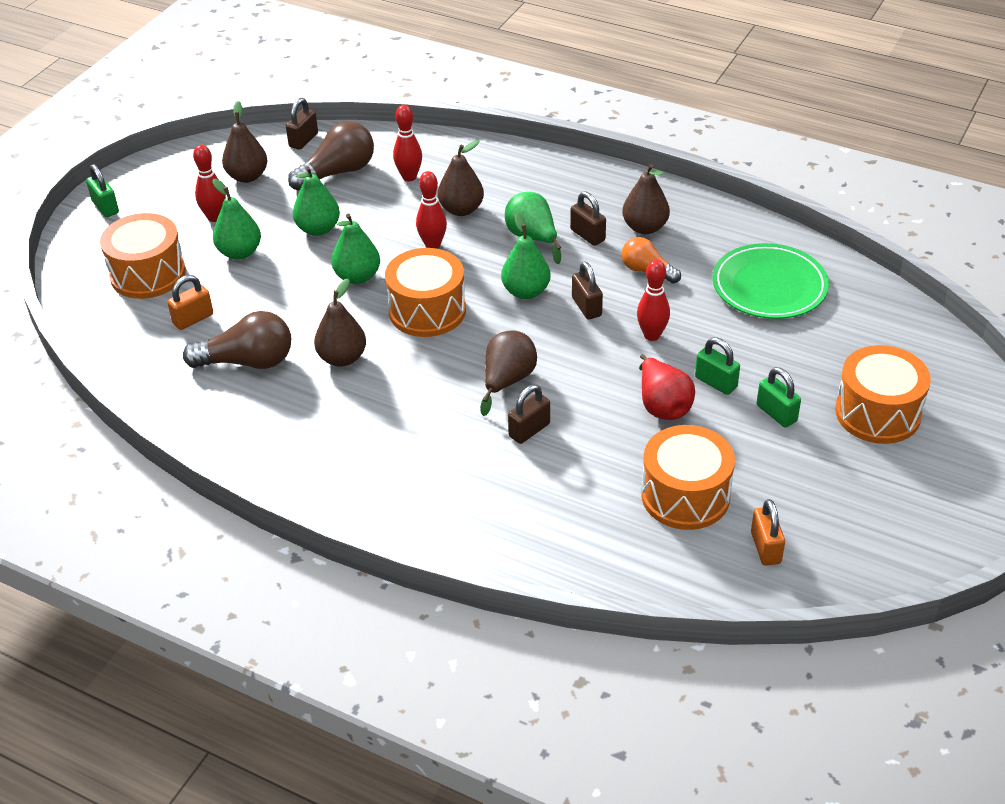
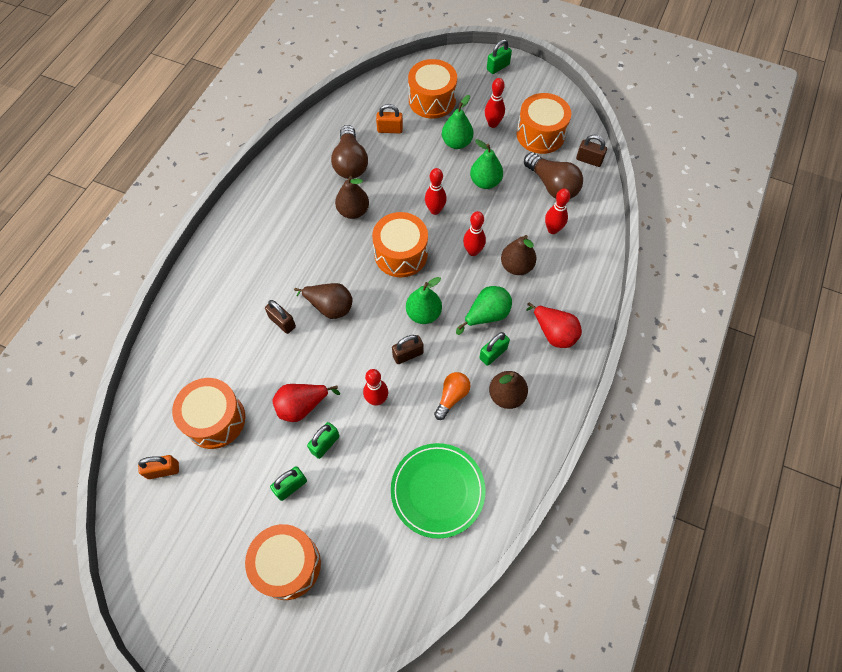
camera: 85 degrees right, 20 degrees up
orange padlock [167,275,213,330] -> orange padlock turned 45 degrees counterclockwise [376,104,403,133]
brown pear [222,101,267,183] -> orange drum [517,93,571,154]
green pear [331,213,380,284] -> red bowling pin [425,168,447,215]
brown padlock [570,191,606,246] -> green padlock [479,332,510,366]
none -> red pear [526,302,582,348]

